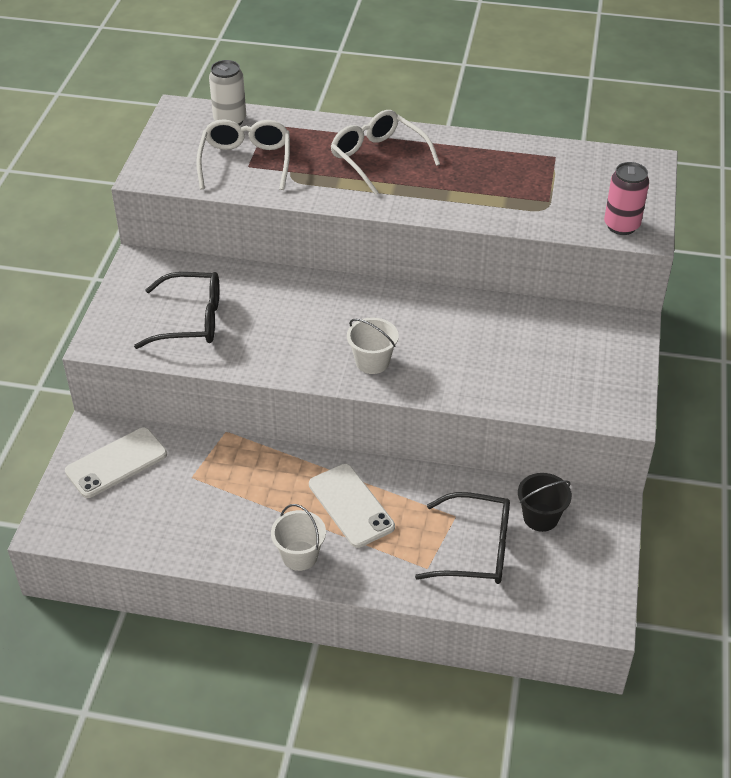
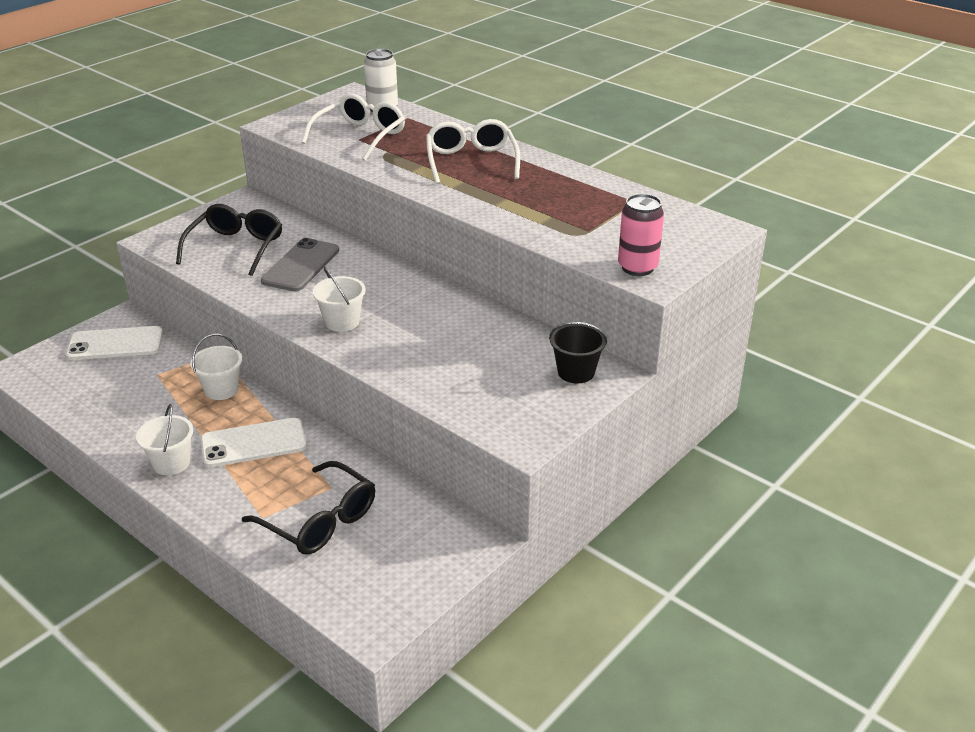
camera: 30 degrees right, 10 degrees down
black glasses [134,272,219,349] -> black glasses turned 105 degrees counterclockwise [176,204,282,276]
white phone [309,464,395,548] -> white phone turned 75 degrees clockwise [201,418,306,467]
black bucket [518,473,572,532] -> black bucket moved to [549,322,607,383]
none -> white bucket [190,334,242,400]
none -> grey phone [261,238,339,292]

